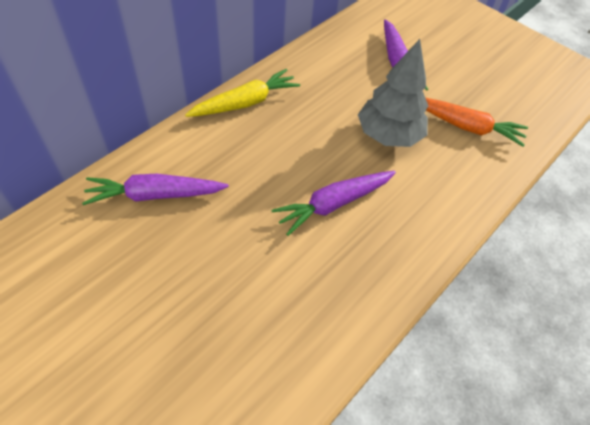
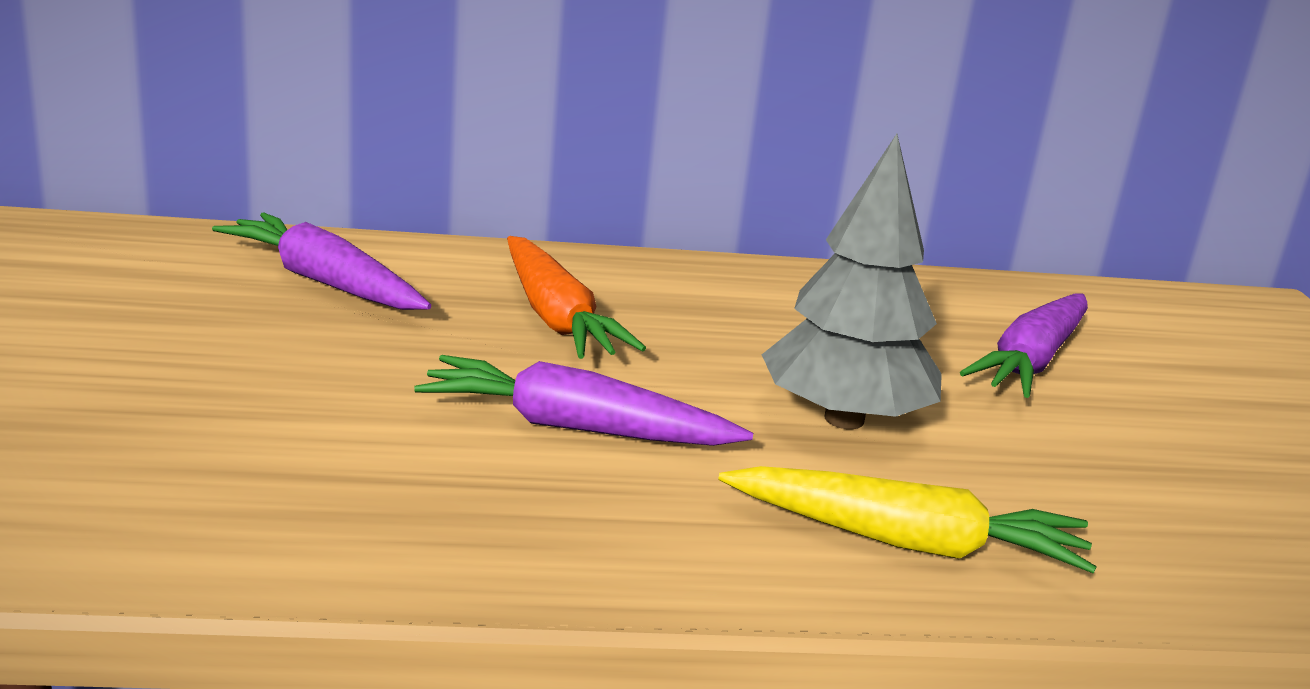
camera: 45 degrees right, 30 degrees down
yellow carrot [185,69,300,117] -> yellow carrot moved to [718,466,1097,573]
orange carrot [425,97,528,147] -> orange carrot moved to [507,236,646,359]

